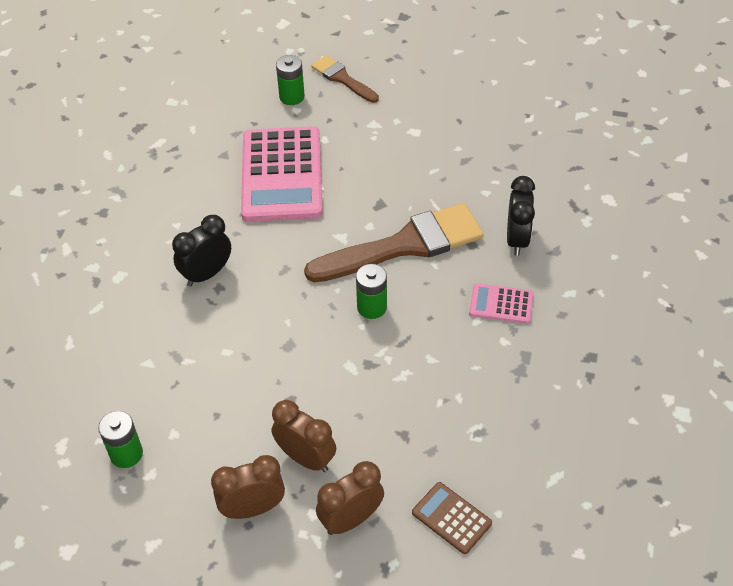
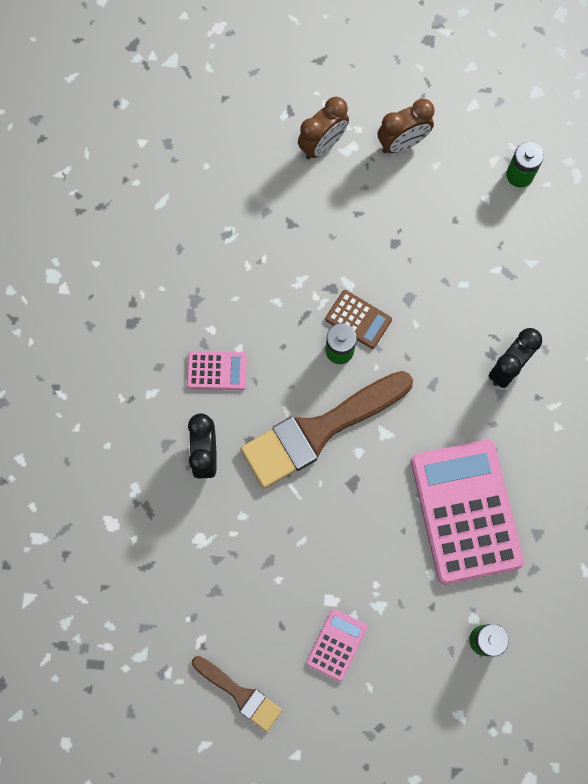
camera: 170 degrees right, 25 degrees up
brown clock [272,400,336,472] -> none
brown brush [311,55,379,103] -> brown brush moved to [192,656,282,732]
brown calculator [412,482,492,554] -> brown calculator moved to [325,290,392,349]
none -> pink calculator [306,609,367,681]

